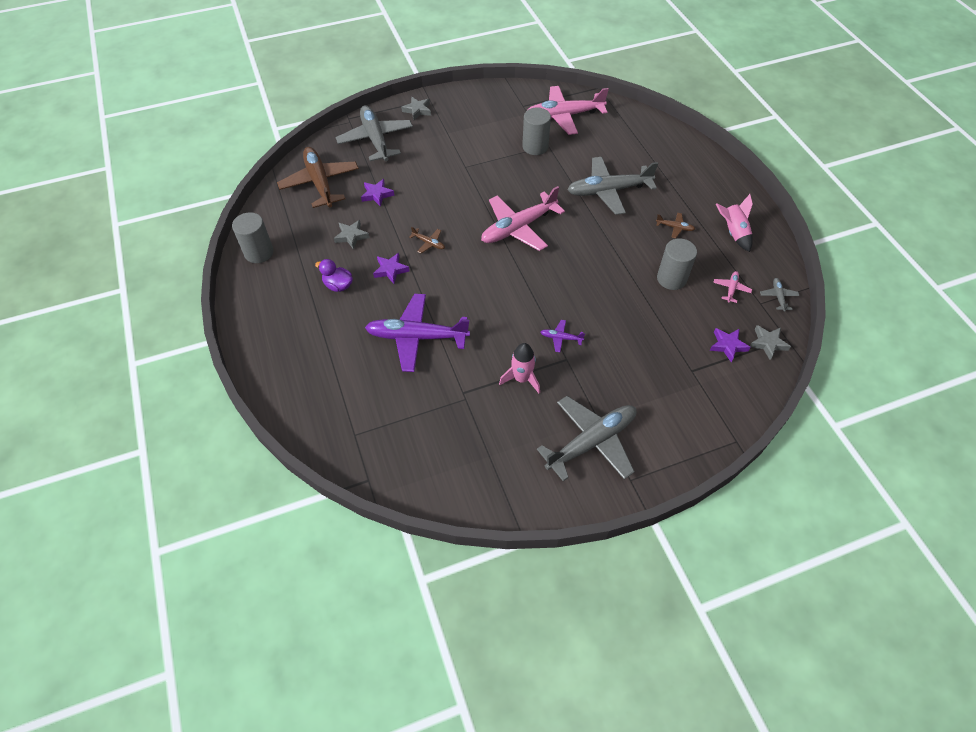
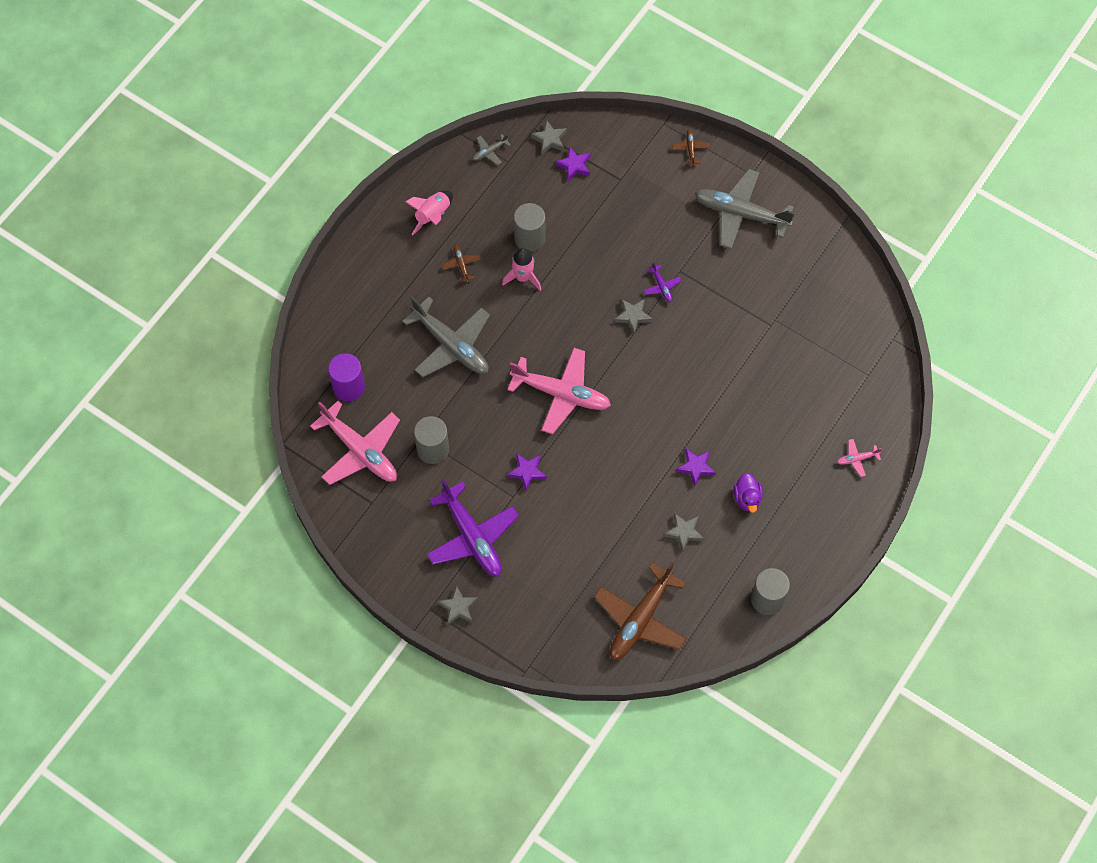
camera: 125 degrees left, 10 degrees up
grey plane [336,105,413,161] -> none
purple star [361,179,395,207] -> purple star moved to [507,453,547,491]
purple plane [365,294,470,372] -> purple plane moved to [427,479,519,577]
brown plane [409,226,445,254] -> brown plane moved to [672,129,710,166]
pink rocket [499,343,540,393] -> pink rocket moved to [502,248,541,291]
pink plane [713,271,752,303] -> pink plane moved to [837,439,882,477]
none -> purple cylinder [328,353,365,401]
none -> grey star [614,299,653,334]

